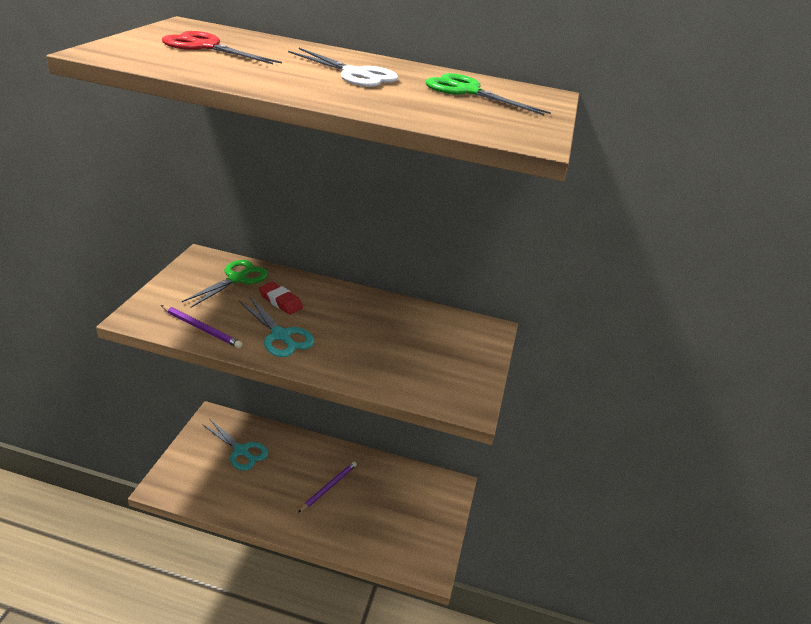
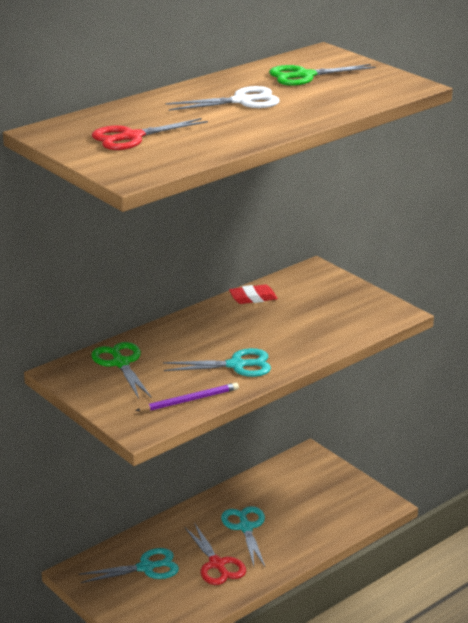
camera: 50 degrees left, 5 degrees down
red eraser [259,282,303,315] -> red eraser moved to [229,284,278,304]
purple pencil [298,462,357,513] -> turquoise scissors [221,506,265,567]
none -> red scissors [184,523,246,585]

